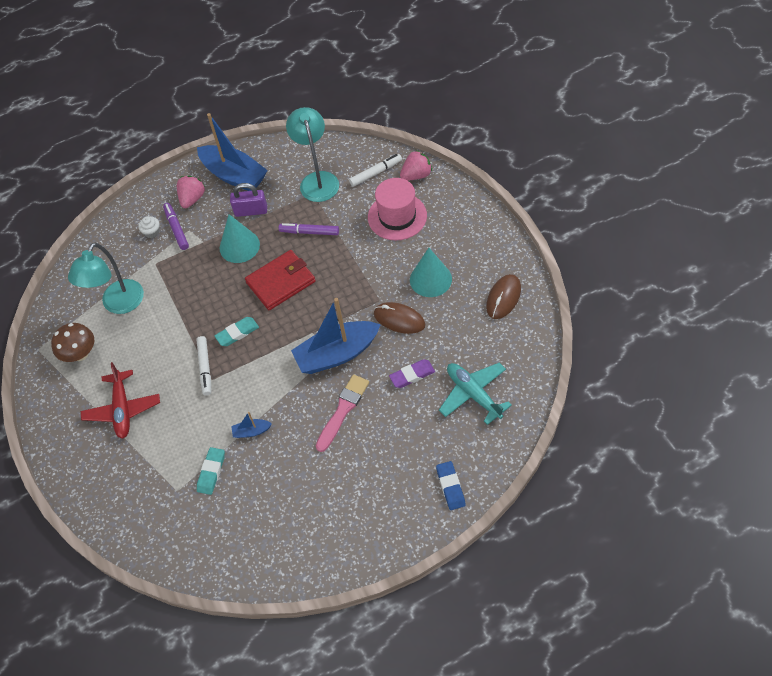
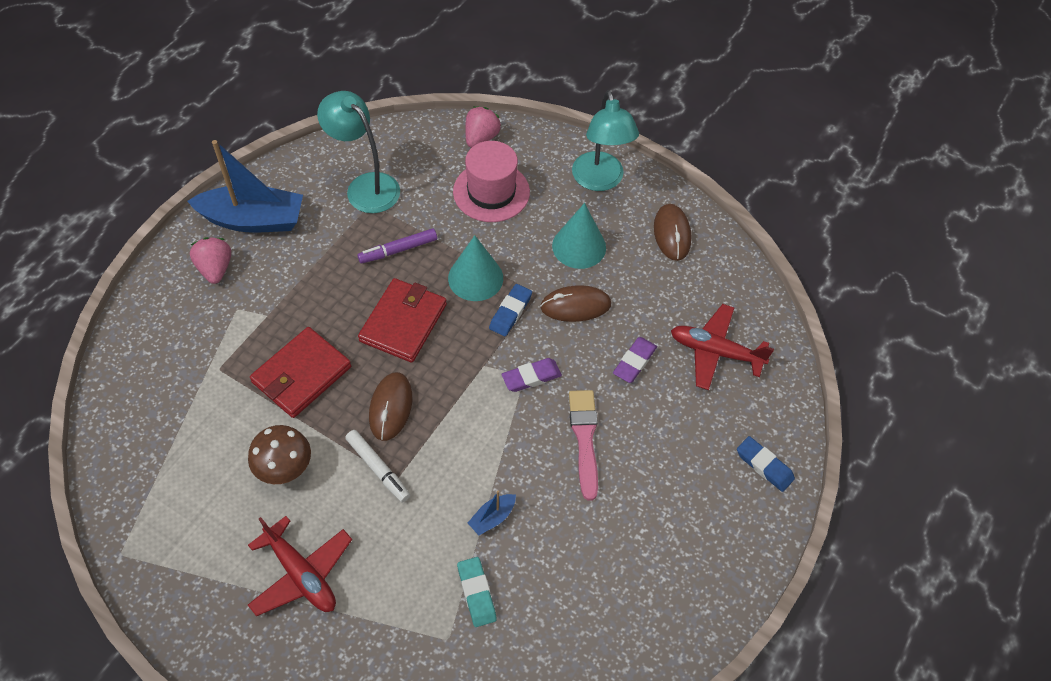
camera: 40 degrees left, 0 degrees up
brown mushroom [51,323,94,362] -> brown mushroom moved to [248,425,311,484]
turquoise lamp [68,243,144,314] -> turquoise lamp moved to [572,90,639,191]
white cupcake [138,216,160,238] -> none
purple marker [163,203,189,250] -> none
turquoise eraser [215,317,259,346] -> brown mouse [369,372,412,441]
turquoise cone [220,214,260,263] -> turquoise cone moved to [448,235,503,301]
purple padlock [230,183,267,217] -> none
blue boat [291,298,381,374] -> purple eraser [502,358,562,392]
white marker [349,154,402,187] -> none
turquoise plane [439,363,512,425] -> red plane [671,304,774,390]
none -> red wallet [250,327,351,418]
none -> blue eraser [489,284,532,336]

